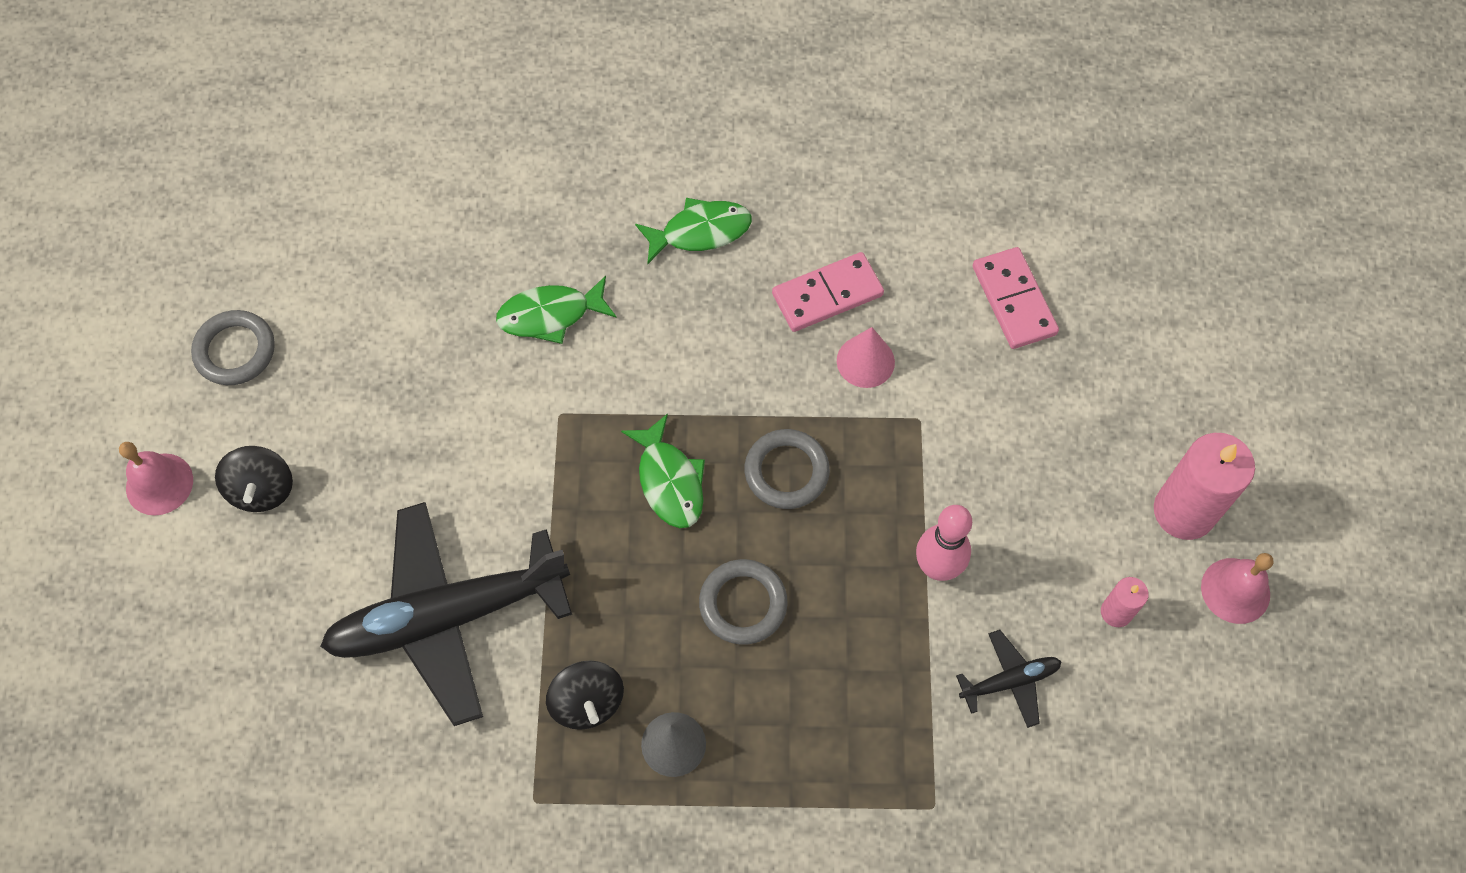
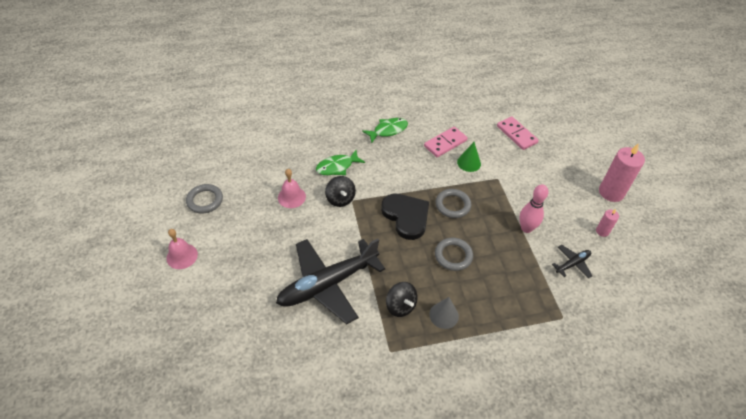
camera: 15 degrees left, 15 degrees down
black spinning top [215,446,293,512] -> black spinning top moved to [325,176,356,207]
green fish [621,413,705,528] -> black heart [381,194,429,240]
pink cone [837,327,895,388] -> green cone [457,142,481,172]
pink bell [1201,553,1273,624] -> pink bell moved to [278,169,306,208]

